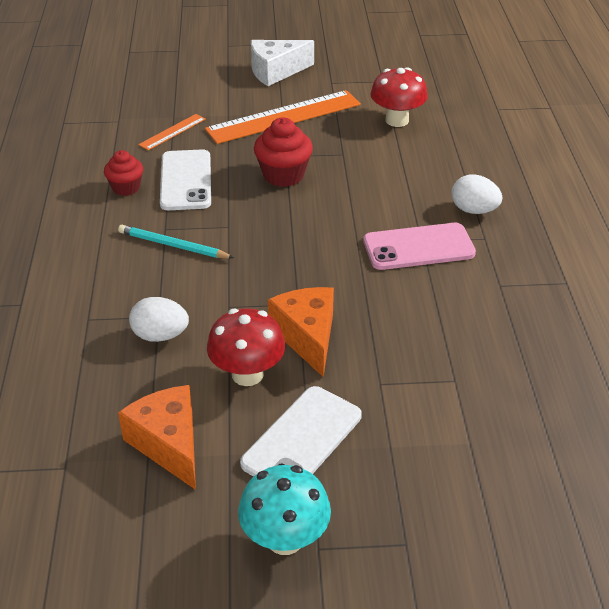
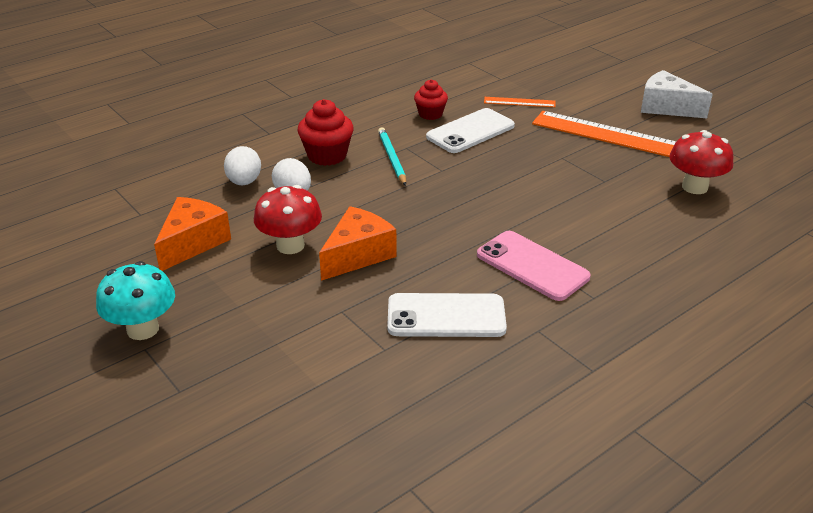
camera: 55 degrees right, 5 degrees down
white phone [240,386,362,477] -> white phone moved to [387,293,507,337]
red cupcake [254,118,313,187] -> red cupcake moved to [298,99,354,166]
white egg [451,174,502,214] -> white egg moved to [224,146,261,185]

